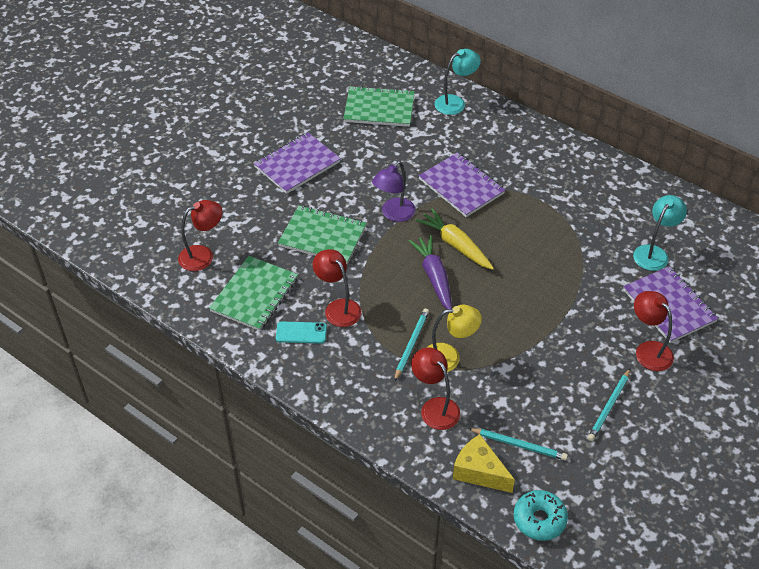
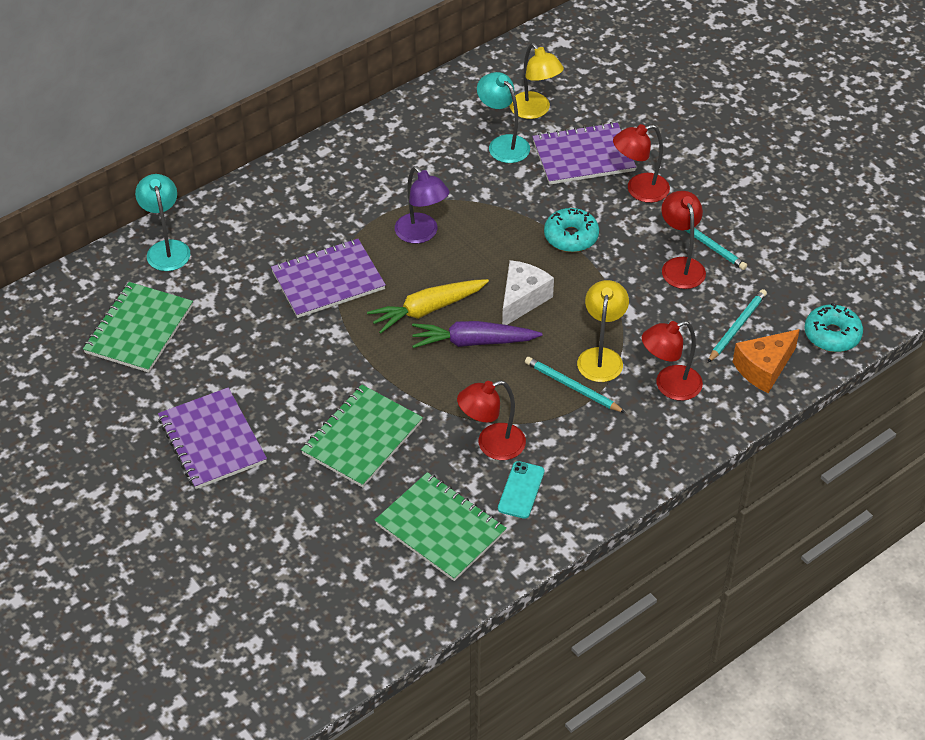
camera: 75 degrees left, 0 degrees up
red lamp [178,200,223,271] -> red lamp moved to [661,191,706,289]
purple lamp [372,161,416,222] -> purple lamp moved to [395,166,450,244]
yellow cheese [453,434,515,493] -> orange cheese [733,329,800,393]
none -> white cheese [502,260,554,325]
none -> yellow lamp [509,43,564,119]
none -> turquoise donut [544,208,599,252]

